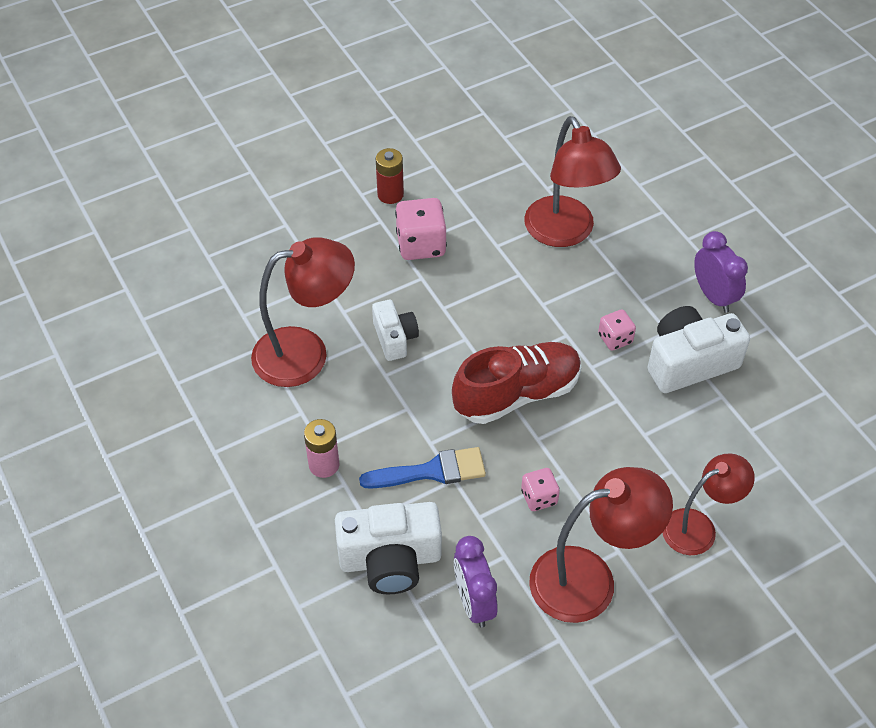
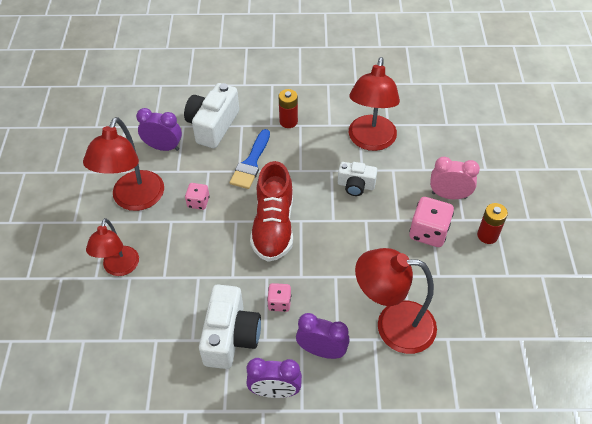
camera: 120 degrees right, 0 degrees up
pink battery [304,419,339,478] -> red battery [278,89,298,128]
none -> purple clock [296,313,350,359]
none -> pink clock [430,157,480,199]

